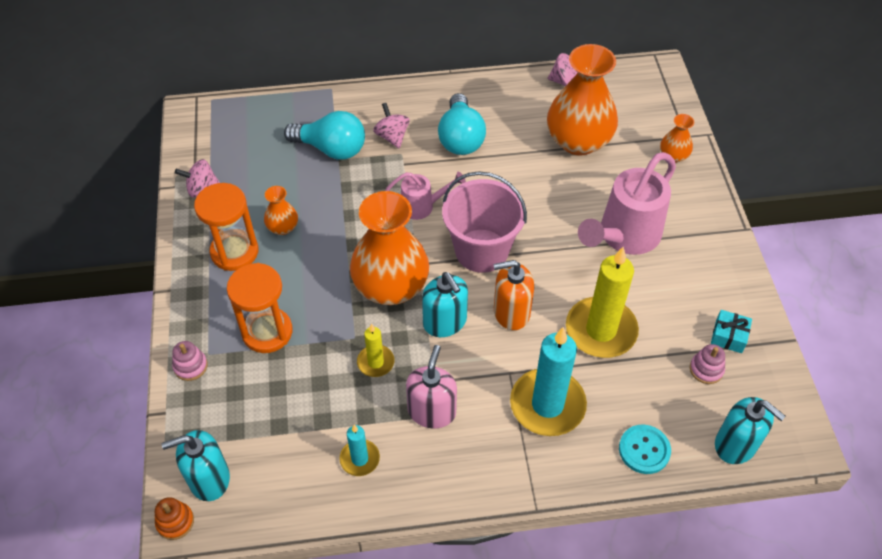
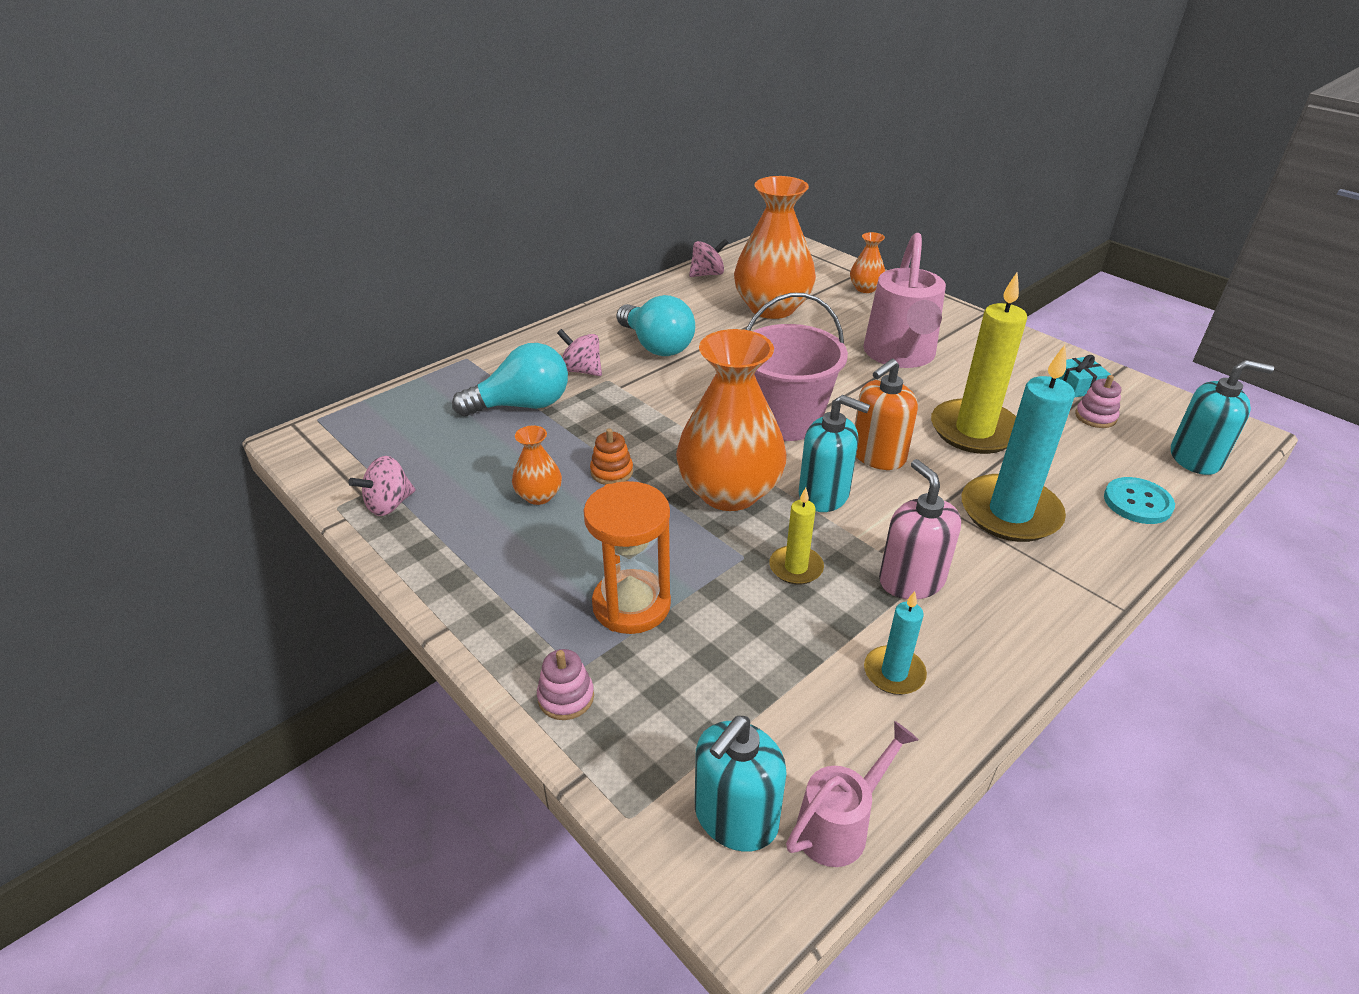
camera: 35 degrees left, 15 degrees down
orange stacking toy [155,497,194,540] -> orange stacking toy moved to [590,428,633,485]
orange hourglass [194,183,258,271] -> none
pink watering can [385,172,466,220] -> pink watering can moved to [786,721,919,867]

